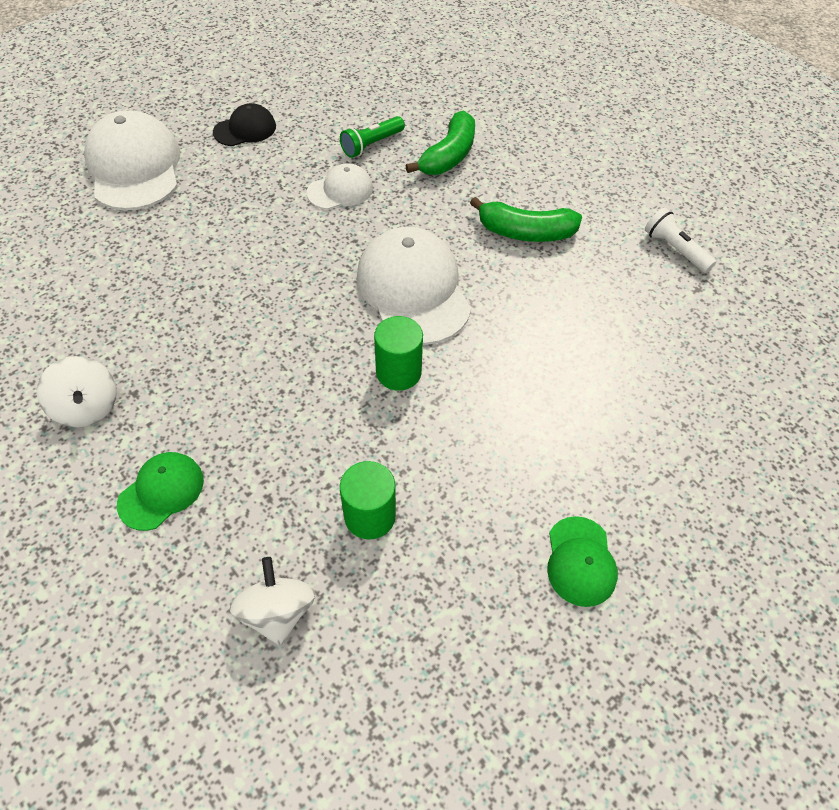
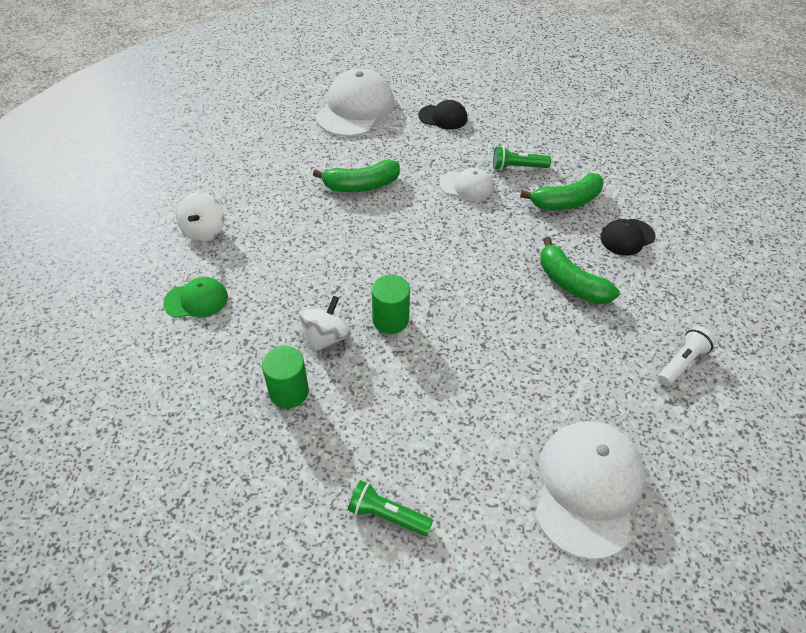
camera: 40 degrees right, 5 degrees down
white spinning top [230,557,316,646] -> white spinning top moved to [299,296,351,353]
white cap [356,227,471,345] -> white cap moved to [535,421,645,560]
green cap [547,516,618,607] -> green flashlight [348,480,433,536]
white flashlight [645,208,716,273] -> white flashlight turned 45 degrees clockwise [658,326,716,386]
none -> green banana [313,160,400,192]
none -> black cap [600,219,656,256]

